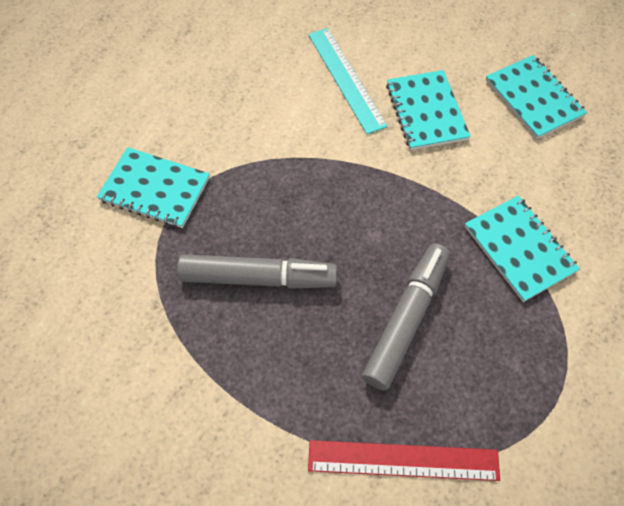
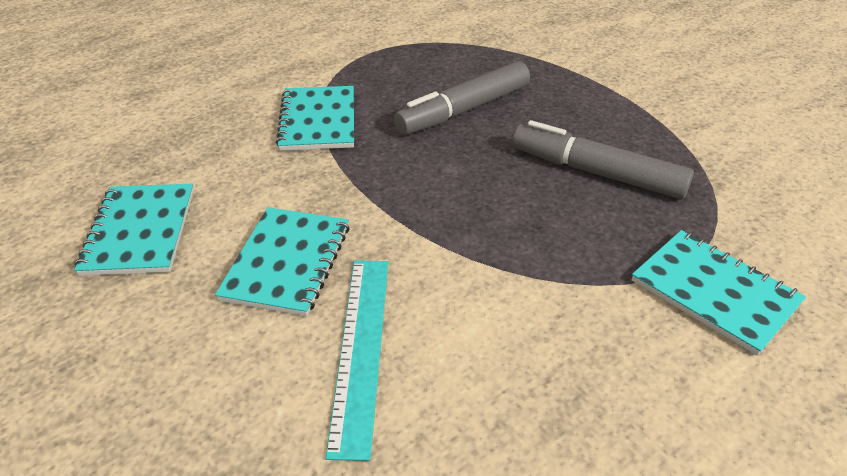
camera: 155 degrees left, 20 degrees down
red ruler [308,440,500,481] -> none

